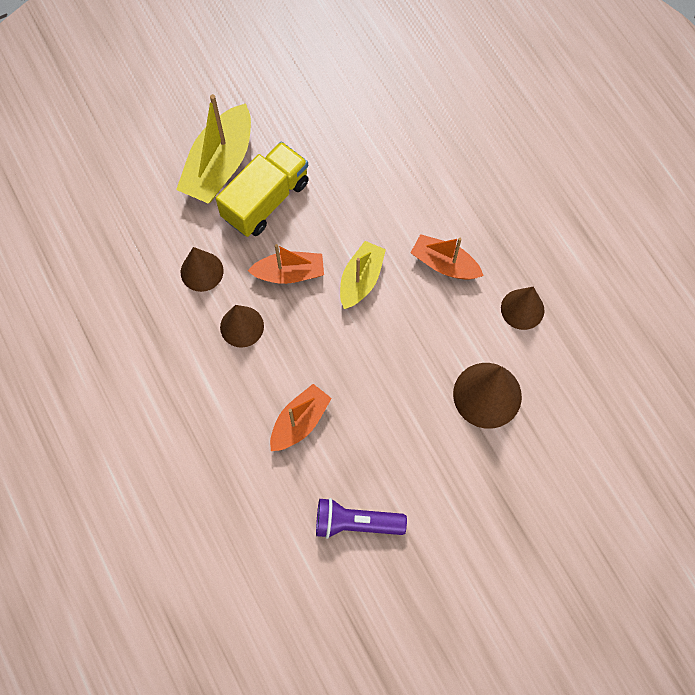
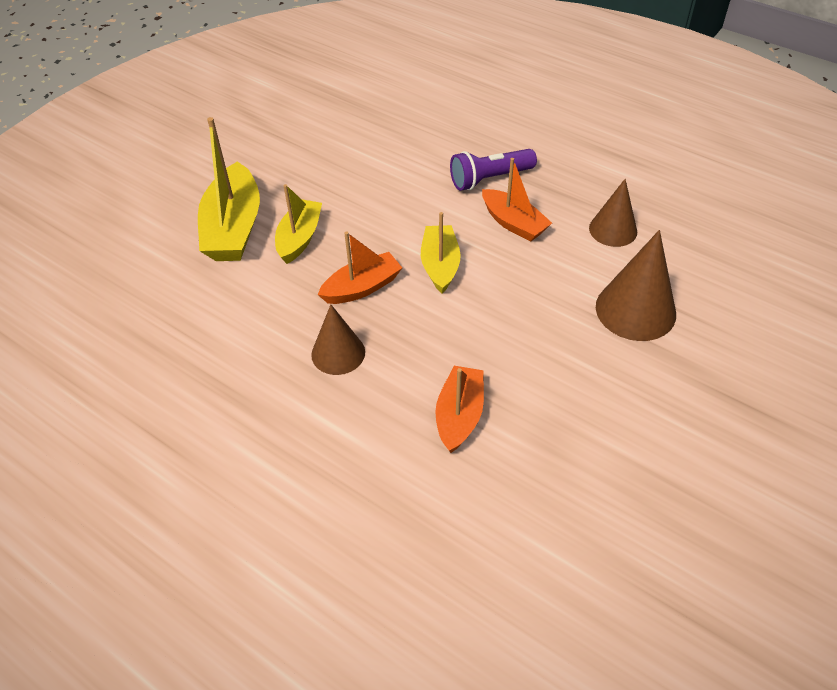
camera: 25 degrees left, 20 degrees down
brown cone [181,247,224,292] -> none
yellow truck [216,142,309,237] -> yellow boat [275,184,322,264]
purple flashlight [316,498,407,539] -> purple flashlight moved to [450,149,537,191]
orange boat [410,234,484,280] -> orange boat turned 135 degrees counterclockwise [482,158,552,242]

